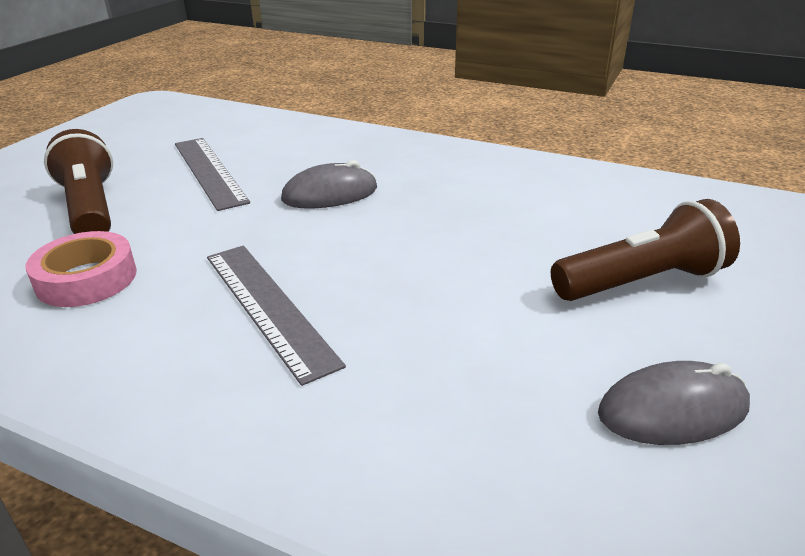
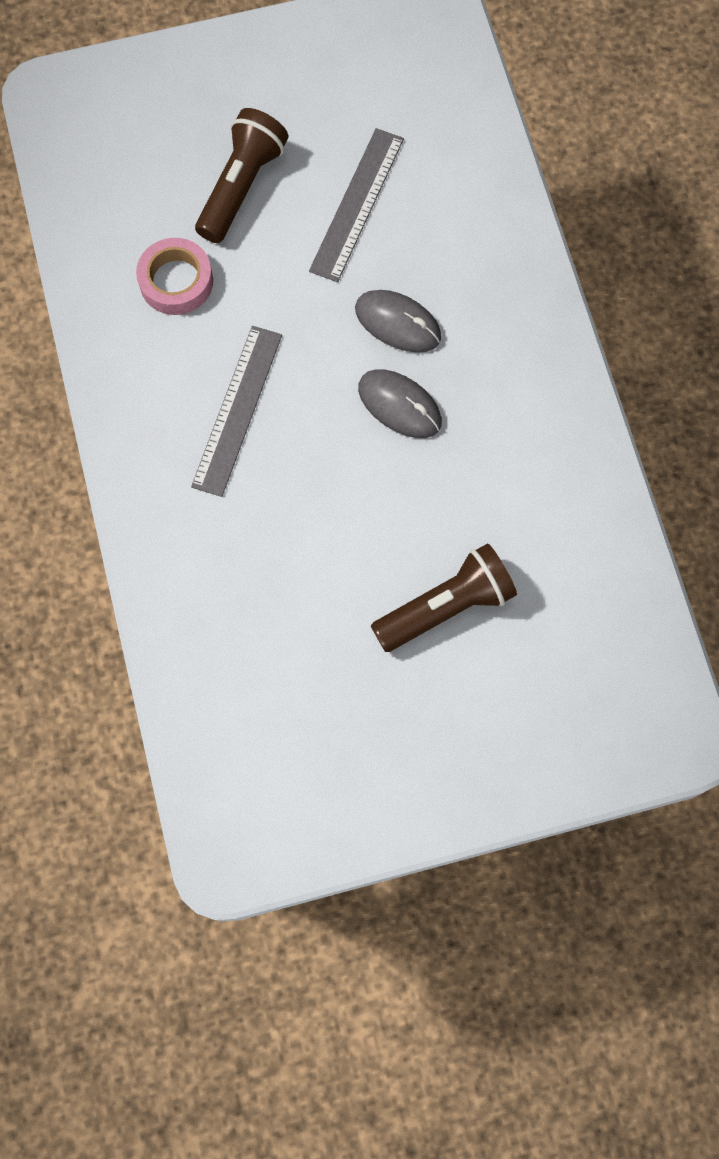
camera: 50 degrees right, 40 degrees up
brown flashlight [551,199,740,301] -> brown flashlight turned 60 degrees counterclockwise [371,544,517,652]
grey mouse [598,361,750,445] -> grey mouse moved to [358,369,442,438]

